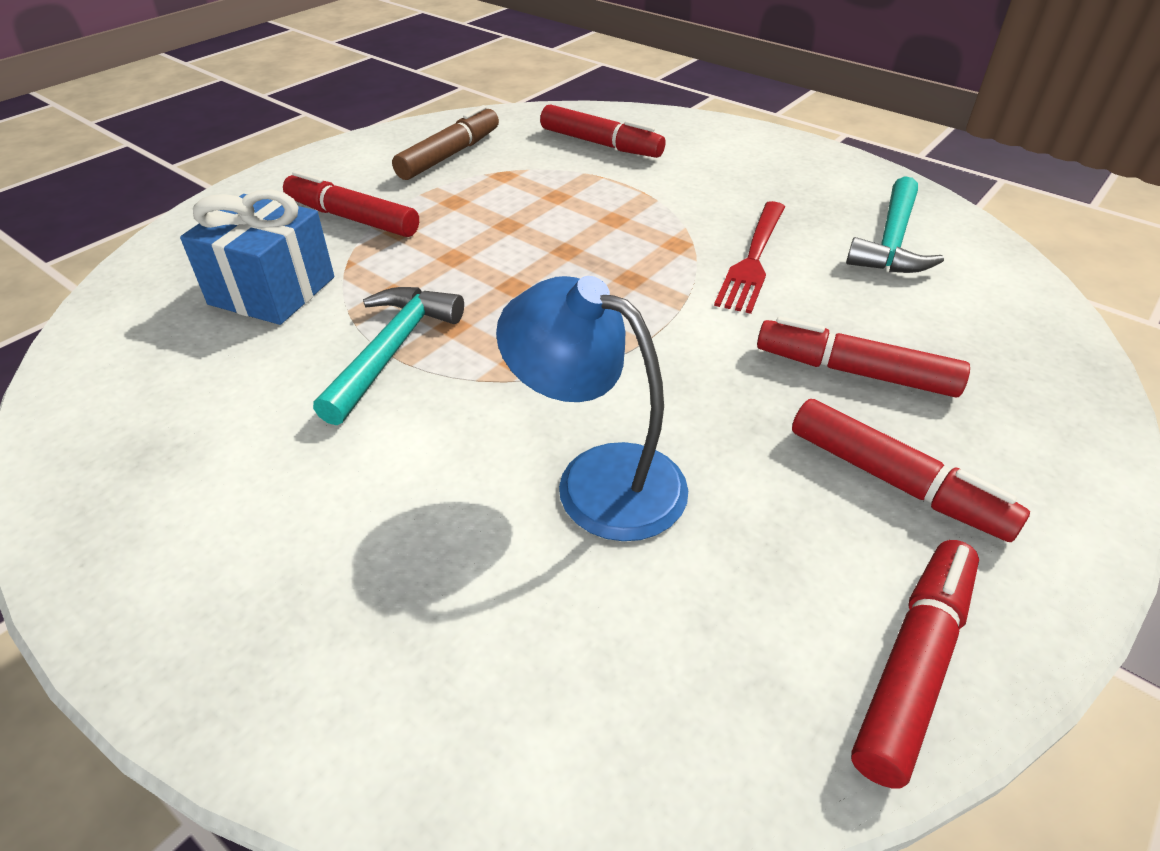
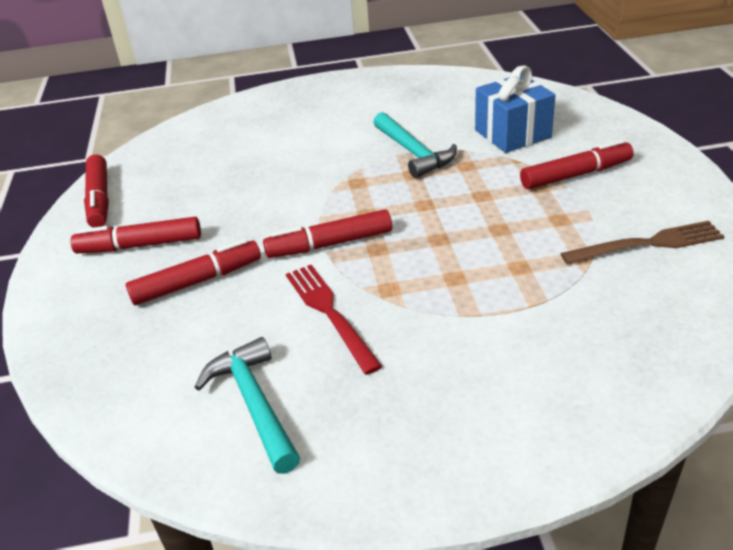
camera: 135 degrees right, 5 degrees down
brown marker [392,105,499,180] -> brown fork [561,221,725,264]
blue lamp [496,276,688,541] -> none
red marker [540,104,665,158] -> red marker moved to [263,209,392,258]

